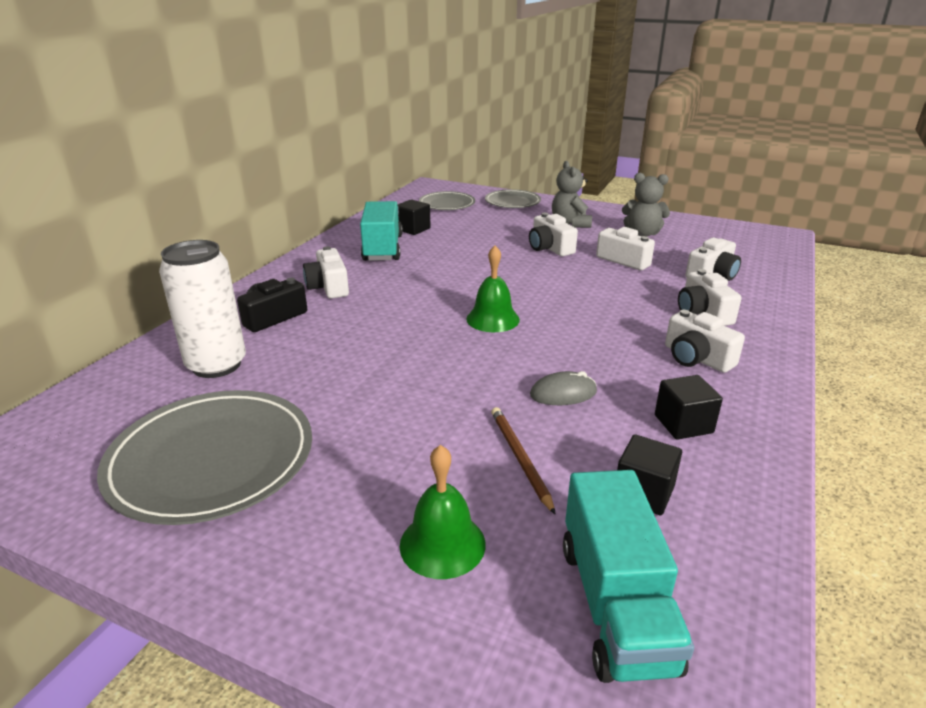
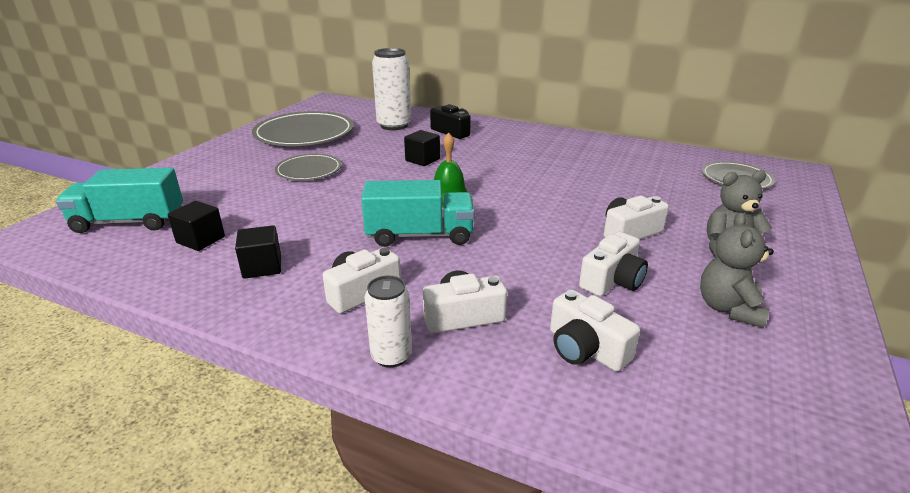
camera: 90 degrees right, 0 degrees up
white camera [303,246,349,299] -> none
turquoise truck [360,201,403,261] -> turquoise truck moved to [361,180,475,247]
black cube [397,199,431,235] -> black cube moved to [404,130,440,166]
green bell [400,445,486,579] -> none
grey plate [485,189,541,208] -> grey plate moved to [275,154,342,180]
brown pencil [491,407,556,515] -> none
grey mouse [530,371,597,405] -> none
none -> white can [365,275,412,368]

